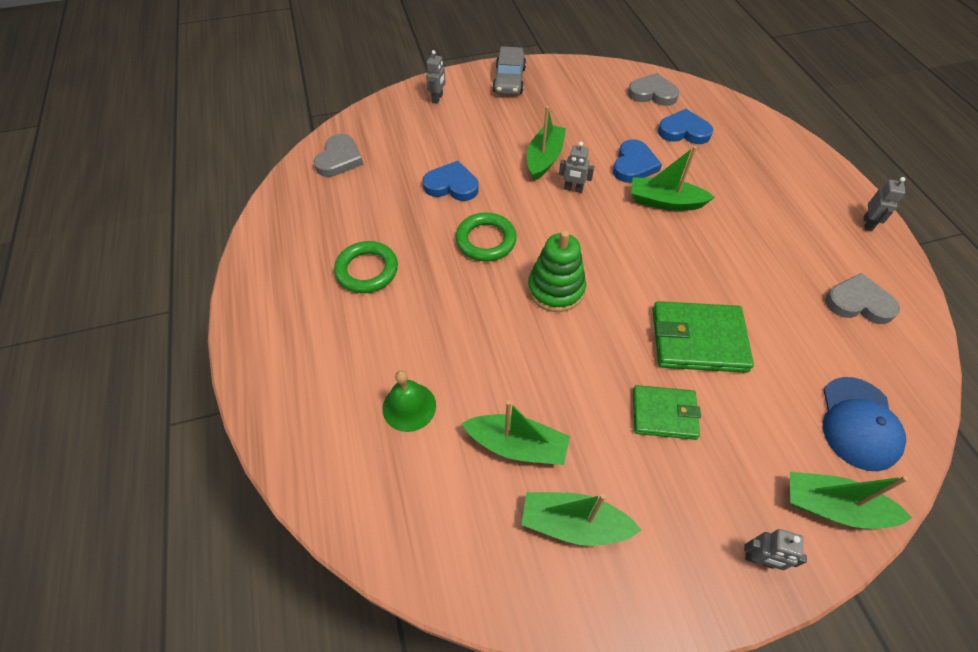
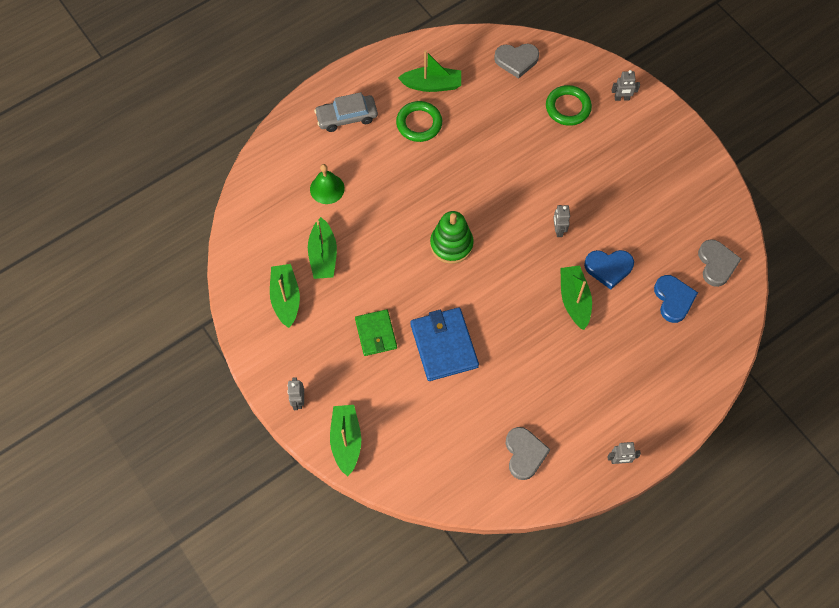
camera: 70 degrees right, 10 degrees up
blue heart [422,161,479,201] -> none
green ring [456,212,517,261] -> green ring moved to [546,85,592,126]
grey car [492,46,526,95] -> grey car moved to [314,92,378,132]
green boat [527,106,566,181] -> green boat moved to [398,50,461,92]
green wallet [653,301,754,373] -> blue wallet [410,307,479,381]
blue cap [823,377,906,471] -> none

